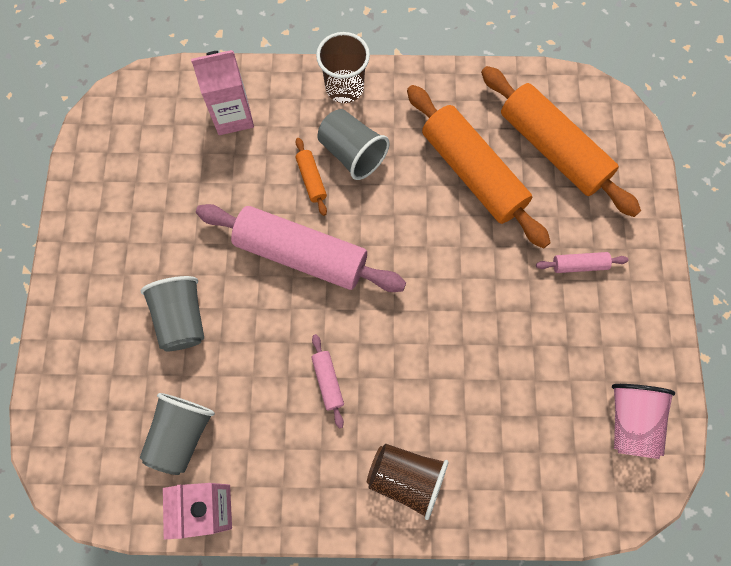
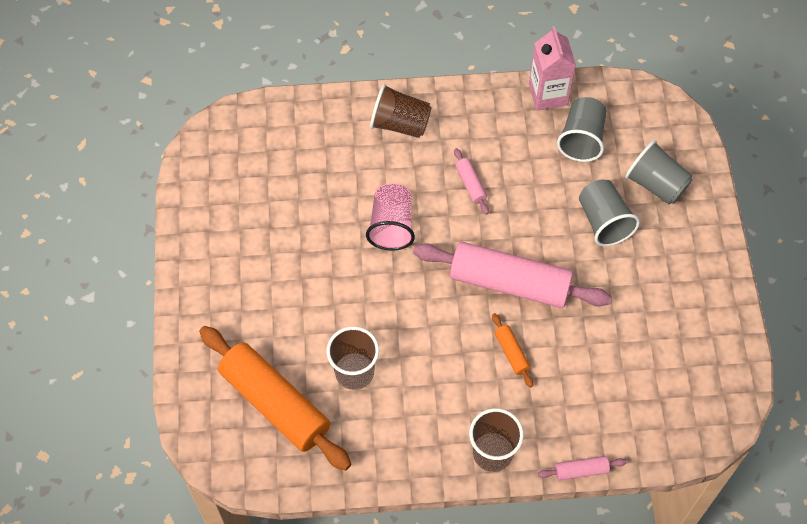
camera: 175 degrees right, 10 degrees down
pink carton [191,50,254,135] -> none
grey cup [317,109,390,180] -> grey cup moved to [625,140,693,204]
orange rolling pin [407,85,551,249] -> brown cup [327,326,379,390]
pink rolling pin [536,252,629,273] -> pink rolling pin moved to [538,456,627,481]
pink cup [612,384,675,459] -> pink cup moved to [366,183,415,251]

